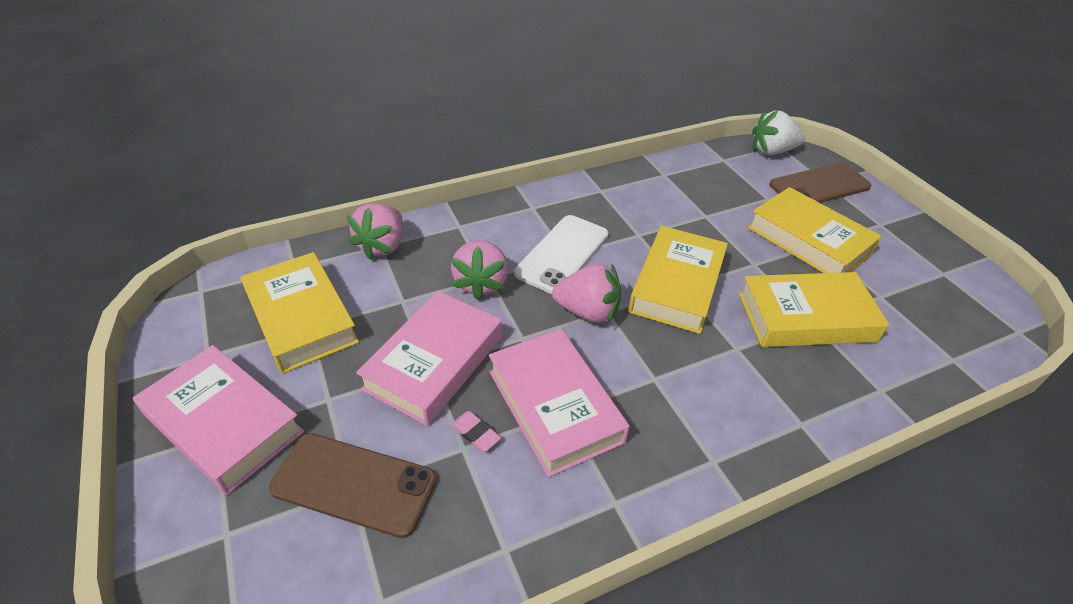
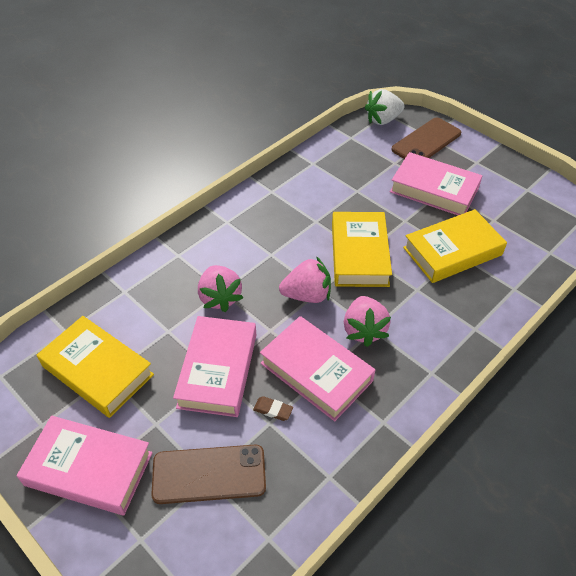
camera: 20 degrees left, 5 degrees up
pink strawberry [347,203,403,260] -> pink strawberry moved to [344,296,391,347]
pink eraser [451,411,501,452] -> brown eraser [253,396,293,421]
white phone [514,215,609,294] -> none
yellow book [747,187,882,273] -> pink book [390,152,483,215]

